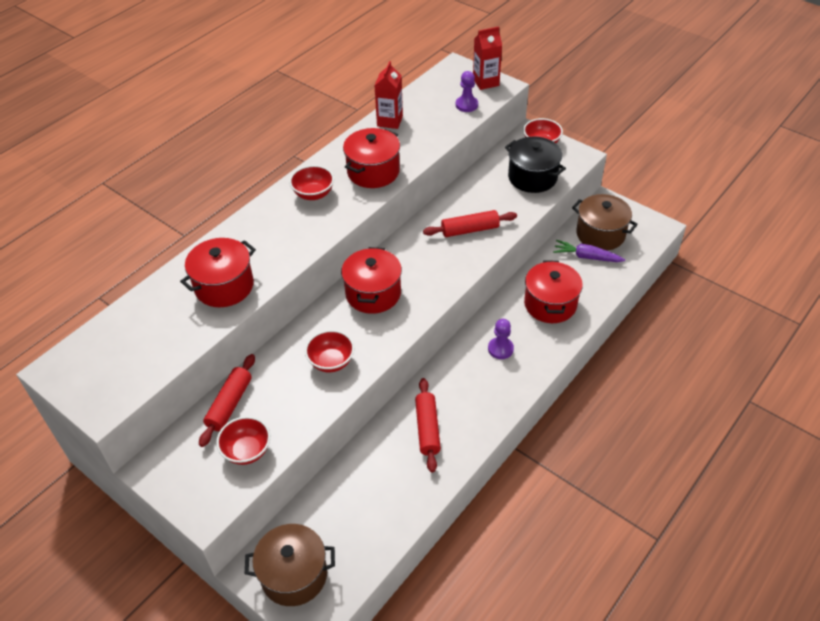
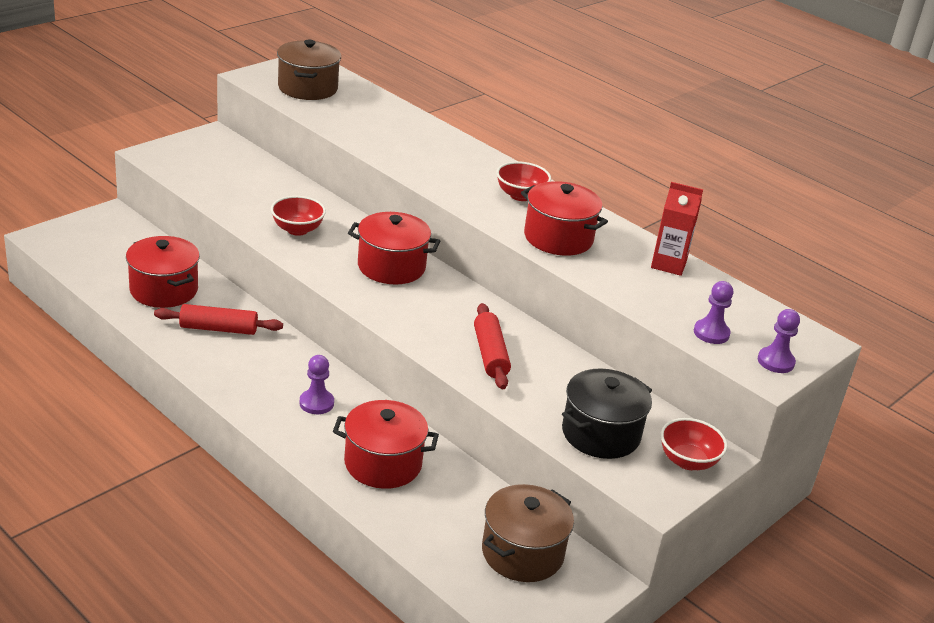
camera: 90 degrees right, 15 degrees down
red pot [180,238,256,307] -> red pot moved to [126,236,200,308]
red rolling pin [199,354,255,447] -> none
red bowl [216,416,270,465] -> none
brown pot [245,524,335,606] -> brown pot moved to [277,39,341,100]
red carton [473,26,502,90] -> purple pawn [758,309,800,373]
purple carrot [553,240,625,262] -> none

